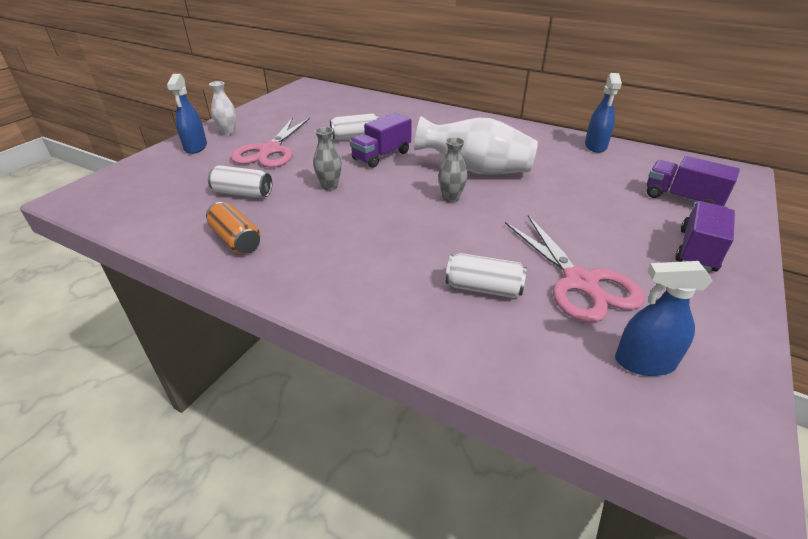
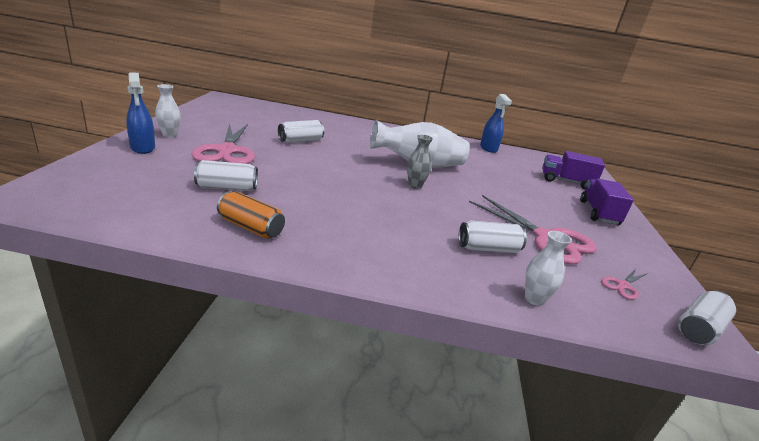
camera: 25 degrees left, 10 degrees down
grey vase [313,127,342,190] -> none
purple truck [350,113,412,168] -> none
blue spray bottle [615,261,713,376] -> pink scissors [601,268,648,300]
none -> white vase [525,231,572,306]
none -> white can [678,291,736,345]

